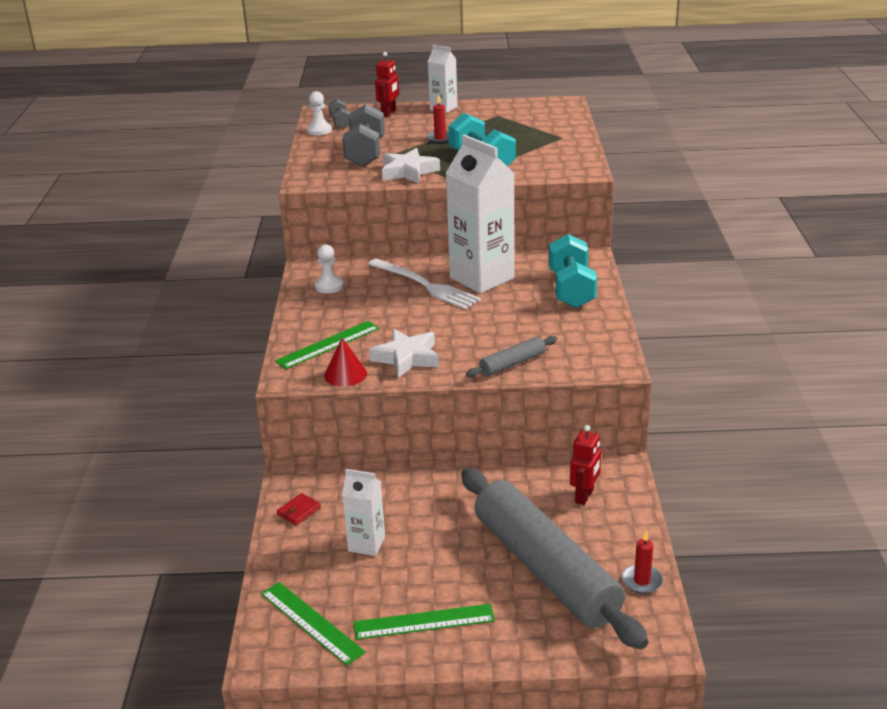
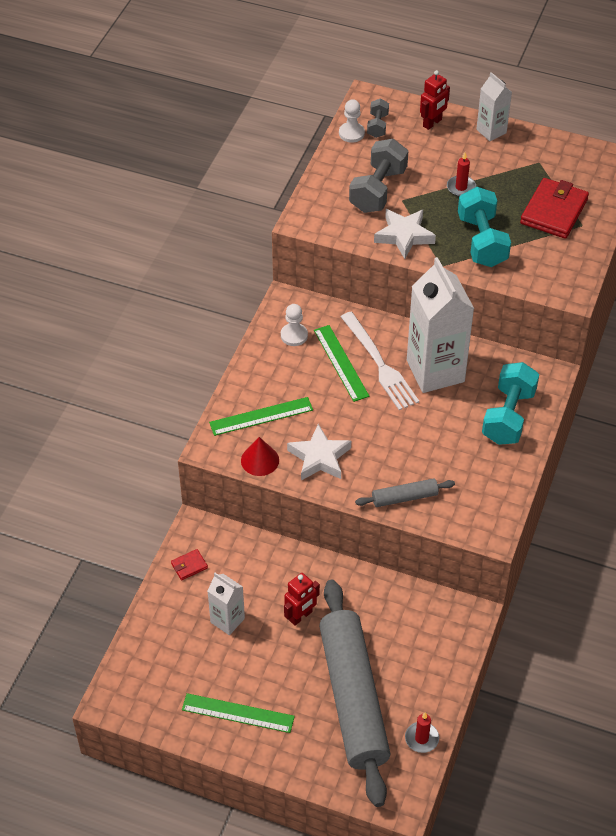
camera: 20 degrees right, 20 degrees up
green ruler [261,582,366,666] -> green ruler moved to [314,325,369,402]
red robot [570,425,601,505] -> red robot moved to [284,573,320,626]
none -> red wallet [520,178,589,239]

